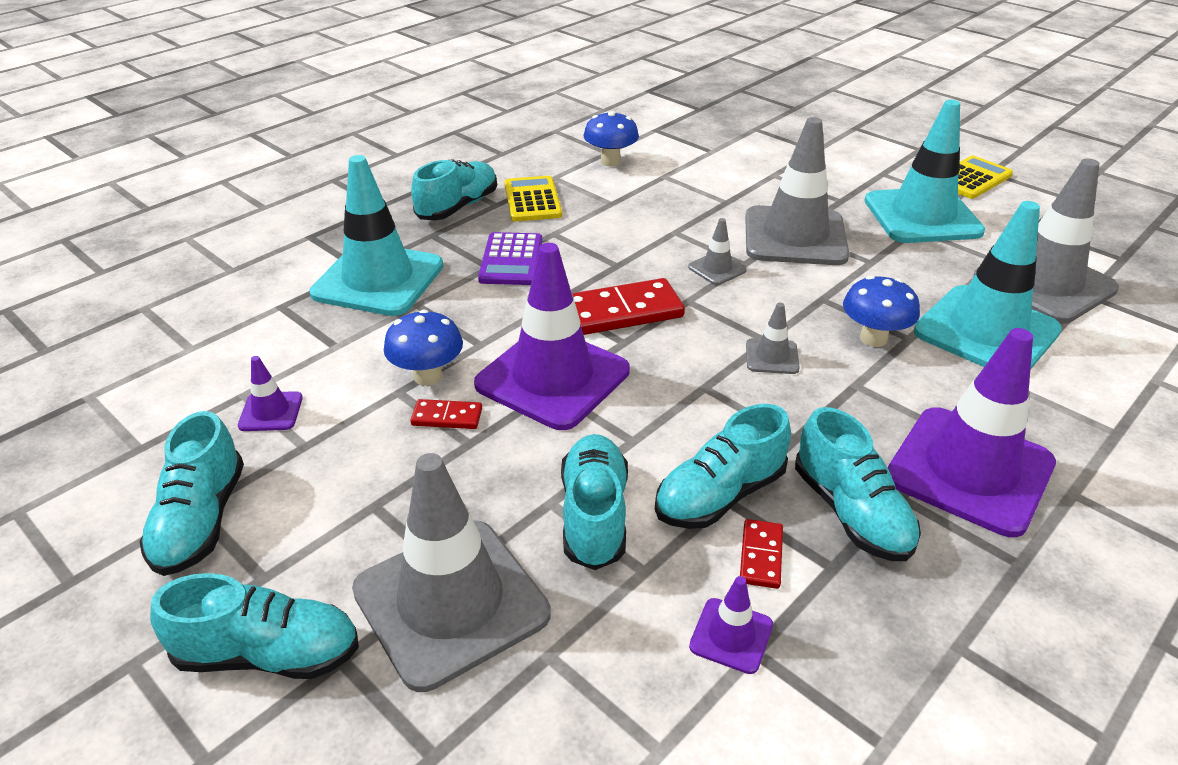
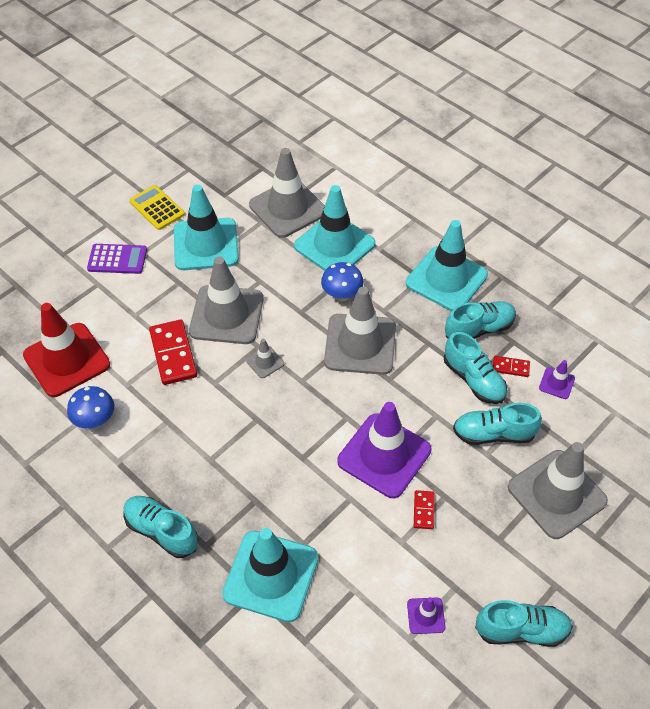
camera: 90 degrees left, 15 degrees up
turquoise shoe [150,573,359,679] -> none
blue mushroom [384,310,463,386] -> none
purple calculator [478,232,542,285] -> purple calculator moved to [87,244,147,274]
yellow calculator [504,176,562,221] -> none
red domino [572,278,685,335] -> red domino moved to [149,320,197,385]
grey traffic cone [746,303,800,374] -> grey traffic cone [324,287,396,375], size x2.31
purple traffic cone [888,328,1056,537] -> turquoise traffic cone [406,220,488,311]
none -> red traffic cone [23,303,110,397]

